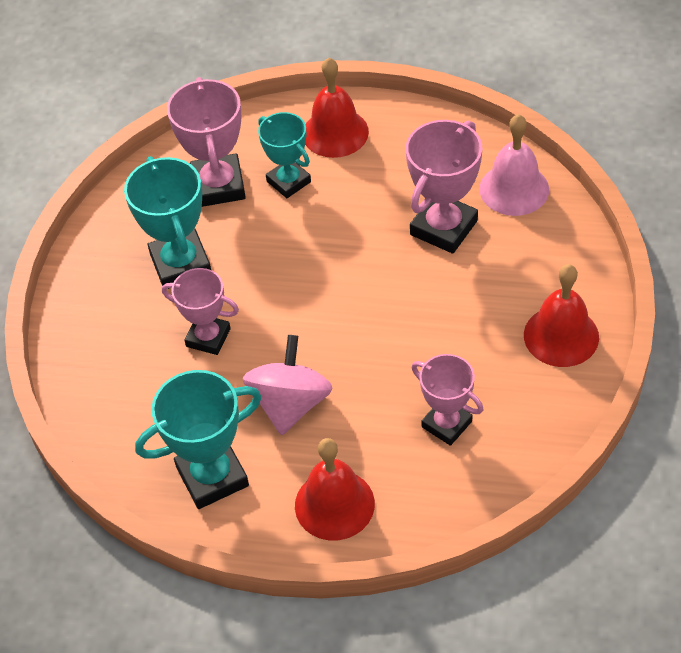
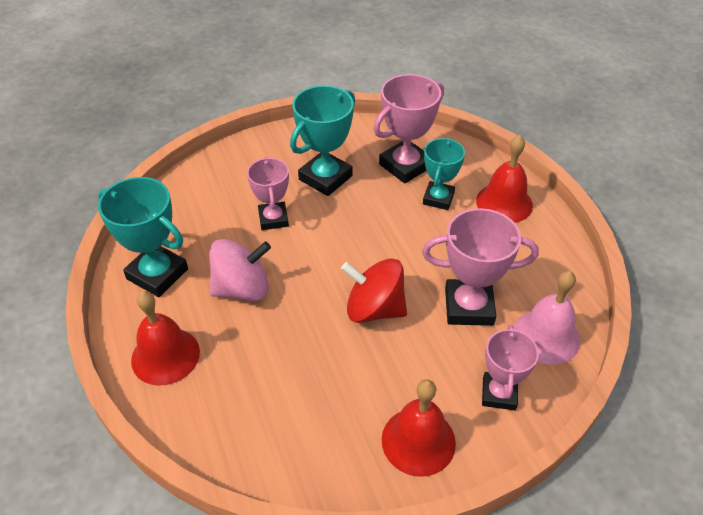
camera: 55 degrees right, 5 degrees down
pink trophy [412,354,483,446] -> pink trophy moved to [482,325,539,410]
none -> red spinning top [341,258,407,323]

